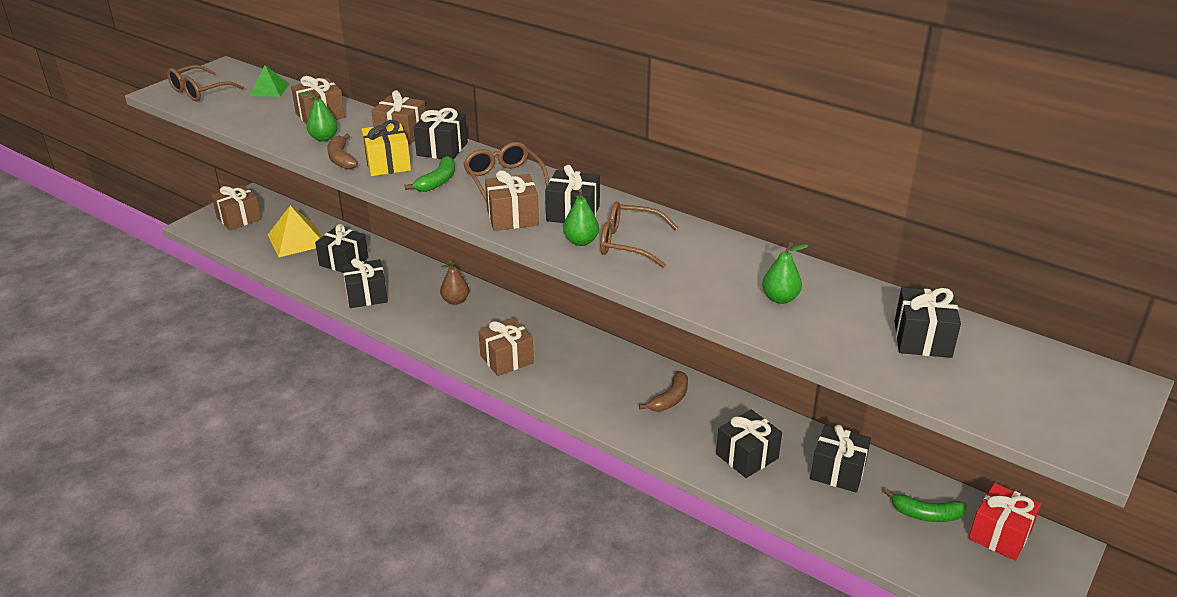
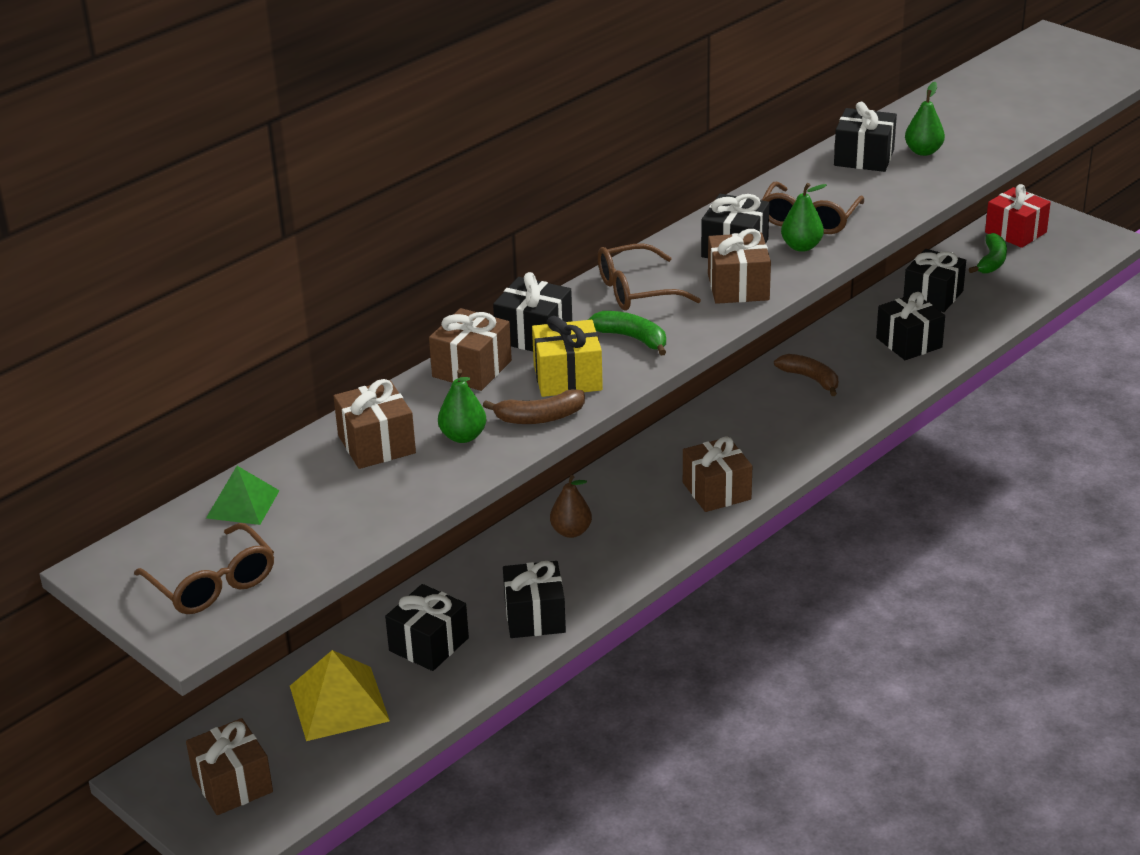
camera: 80 degrees left, 0 degrees up
black gift [895,288,961,358] -> black gift moved to [834,102,897,172]

